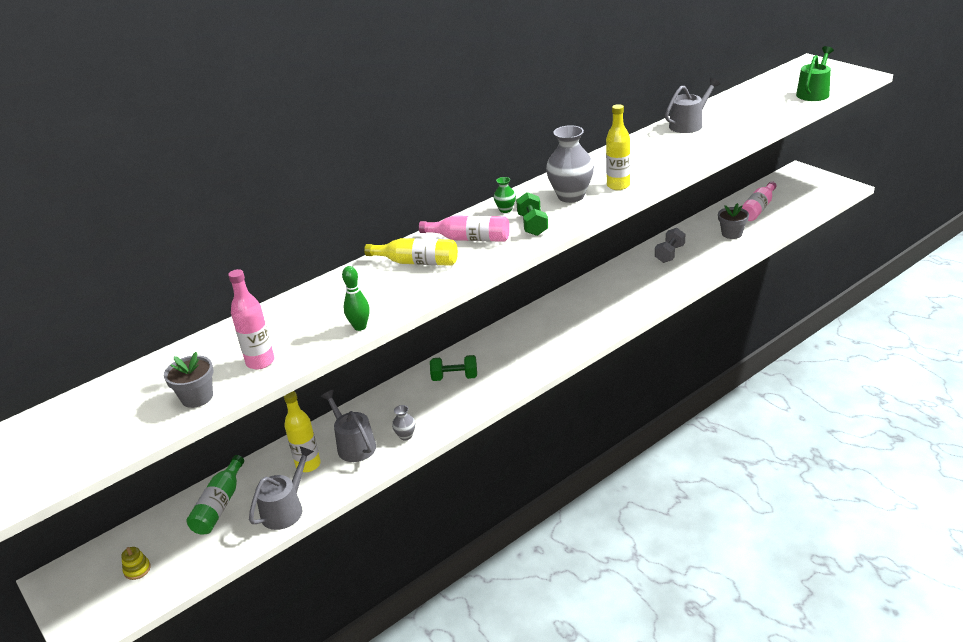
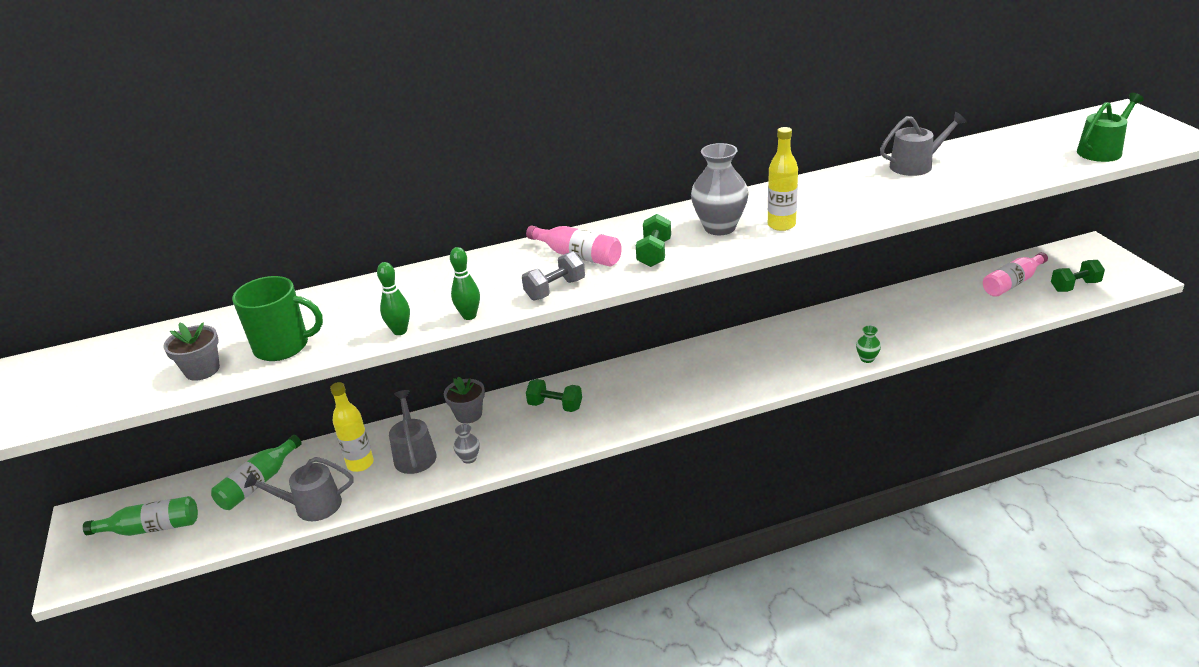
camera: 20 degrees right, 0 degrees up
yellow stacking toy [121,547,151,580] -> green bottle [83,496,198,536]
pink bottle [228,269,274,369] -> green mug [232,276,323,361]
grey watering can [249,446,314,530] -> grey watering can turned 150 degrees counterclockwise [244,457,354,521]
yellow bottle [364,238,458,266] -> none
green vase [493,177,516,213] -> green vase moved to [856,326,881,363]
grey dumbbell [655,228,685,263] -> grey dumbbell moved to [522,252,585,300]
grey flower pot [718,203,749,239] -> grey flower pot moved to [444,376,485,424]
none -> green bowling pin [450,247,480,320]
none -> green dumbbell [1051,260,1105,292]

